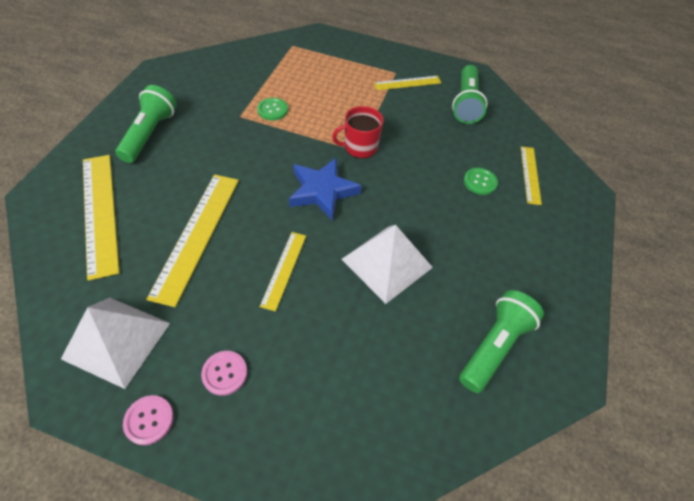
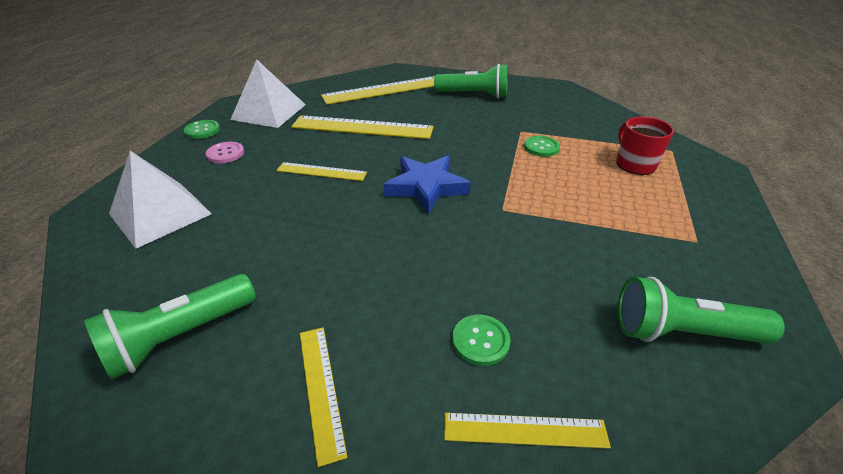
camera: 90 degrees right, 15 degrees down
pink button [123,395,174,445] -> green button [184,120,220,139]
red mug [332,106,383,159] -> red mug moved to [617,117,674,175]
white pyramid [342,225,433,304] -> white pyramid moved to [109,151,212,249]
yellow ruler [374,76,441,90] -> yellow ruler moved to [300,328,348,467]
green flashlight [459,290,544,393] -> green flashlight turned 105 degrees clockwise [84,274,256,380]

